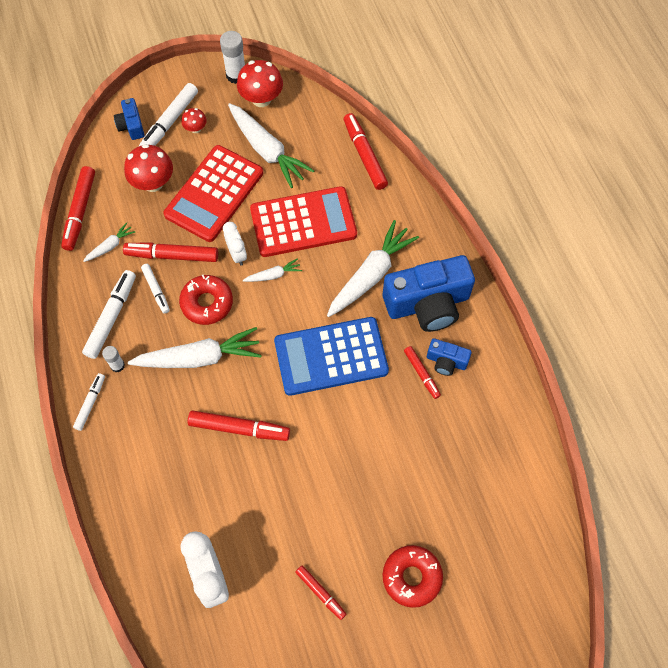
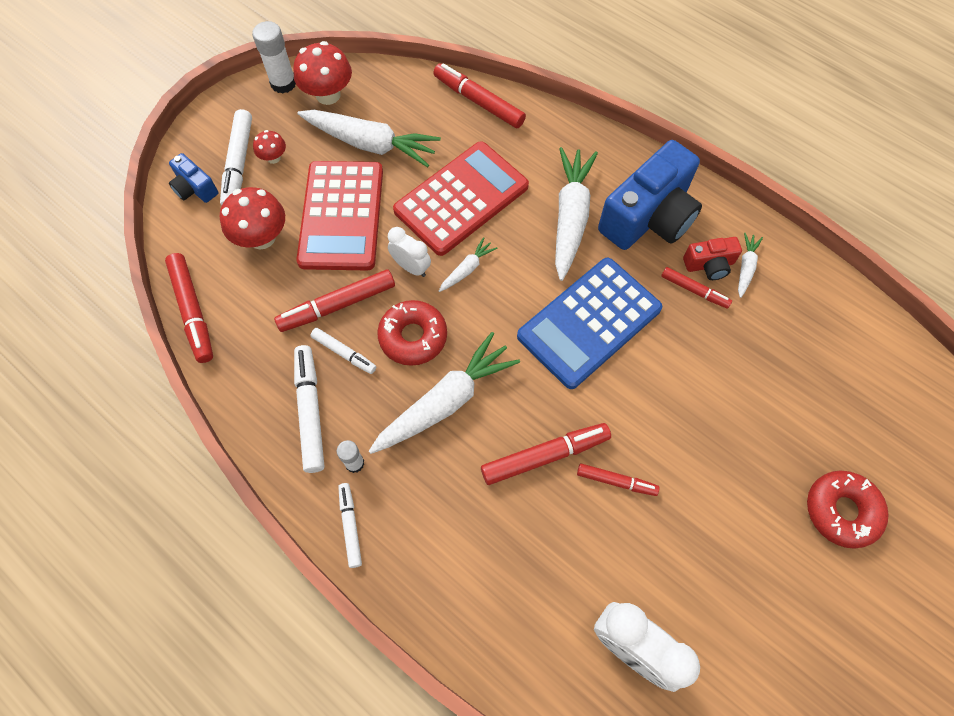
camera: 30 degrees left, 0 degrees up
white carrot [83,222,135,262] -> white carrot moved to [738,233,763,298]
red marker [295,566,346,620] -> red marker moved to [577,463,660,496]
blue camera [427,338,472,376] -> red camera [683,237,742,280]

